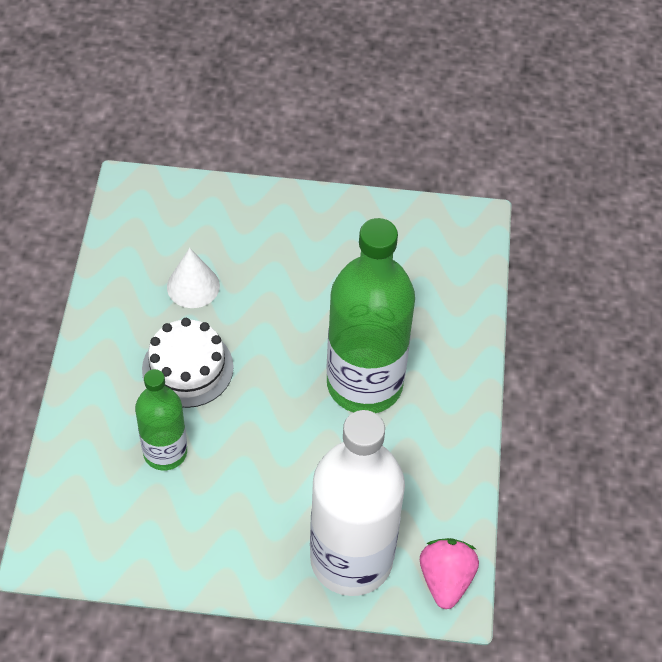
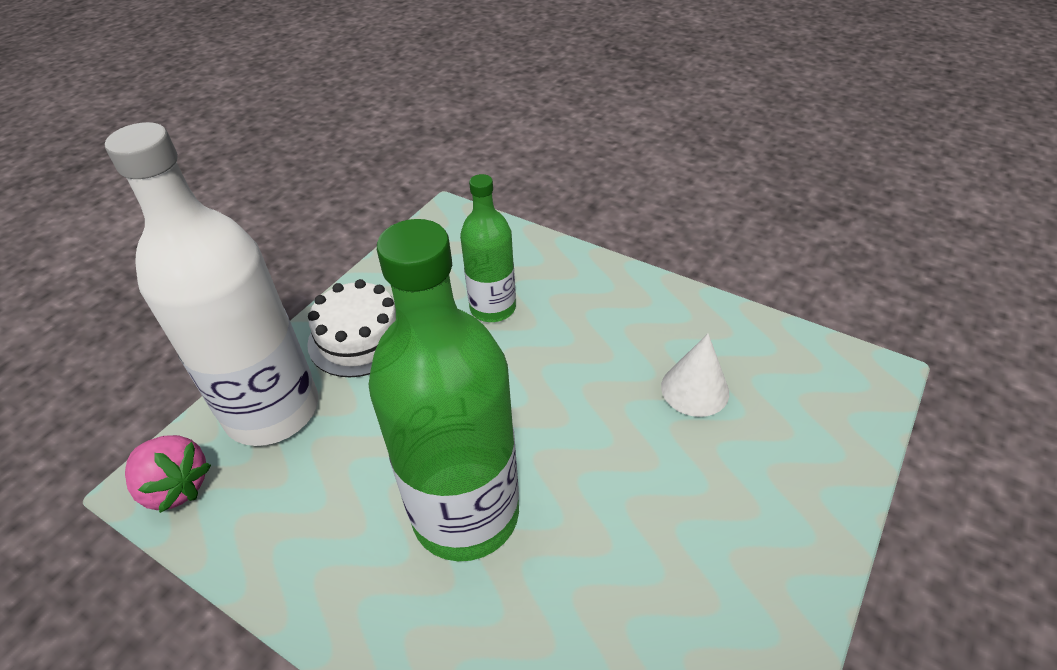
camera: 120 degrees right, 10 degrees down
white cake [142,318,234,408] -> white cake moved to [307,279,396,377]

